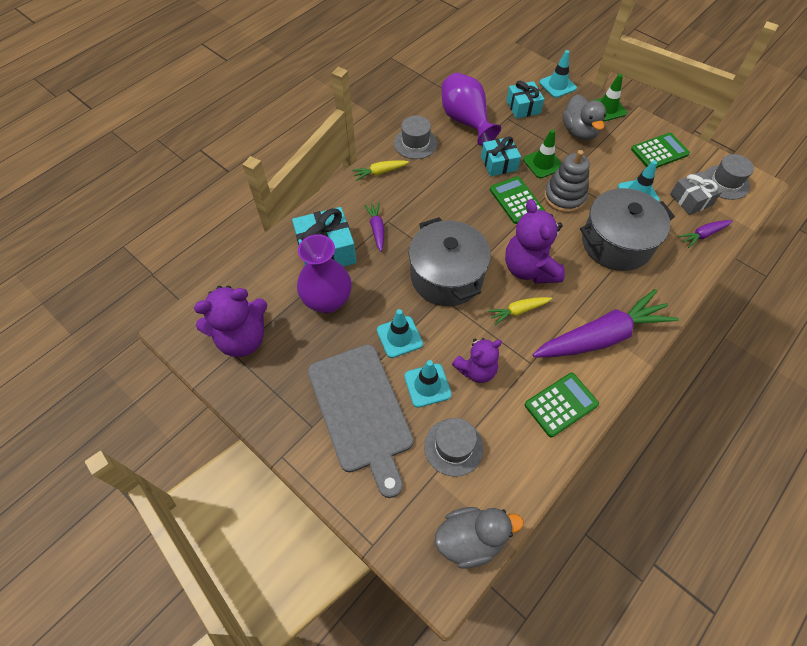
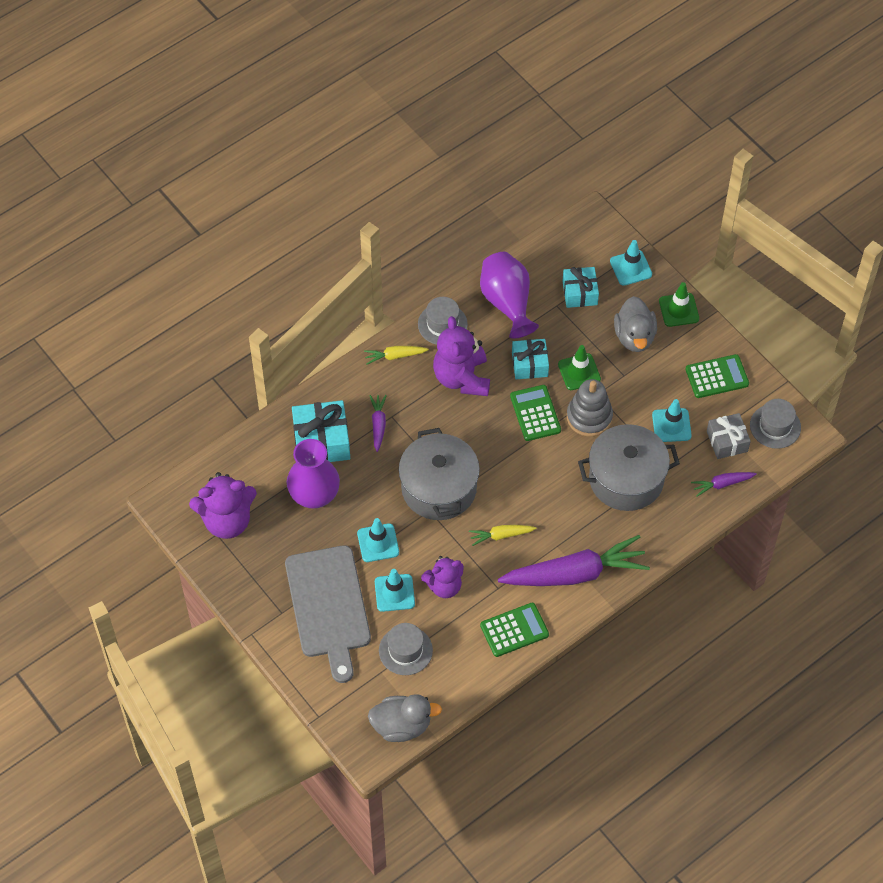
camera: 10 degrees right, 0 degrees up
purple teddy bear [505,199,565,283] -> purple teddy bear moved to [433,316,490,396]

